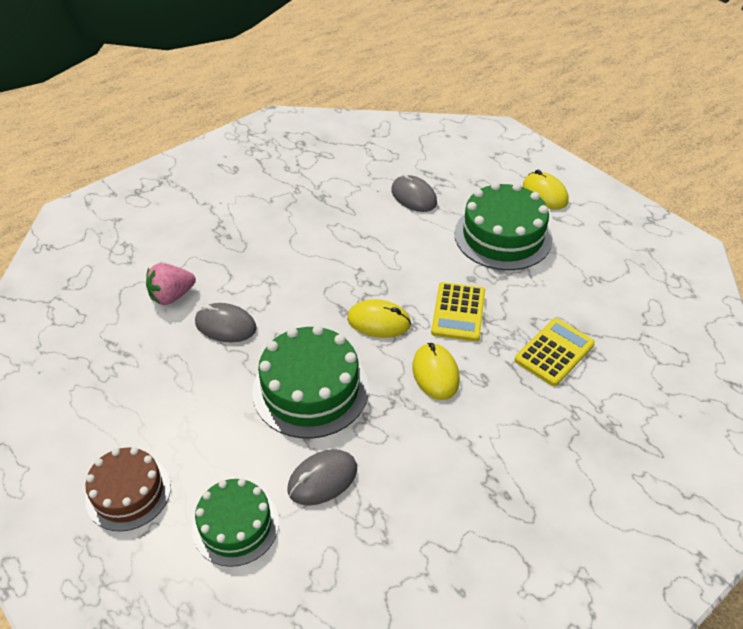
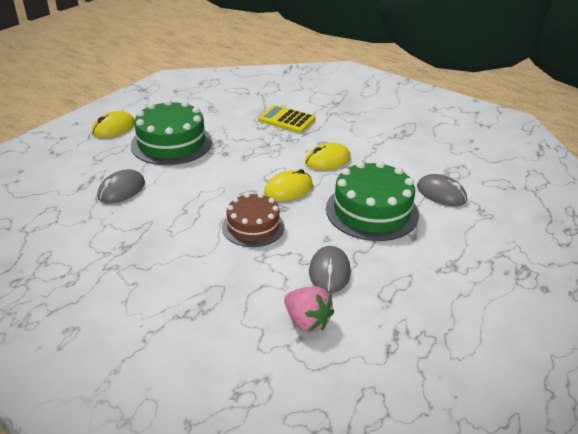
camera: 105 degrees left, 10 degrees down
brown cake [85,447,171,531] -> brown cake moved to [222,193,285,247]
green cake [192,478,279,567] -> none
yellow mouse [347,299,411,338] -> yellow mouse turned 60 degrees clockwise [264,169,313,201]
yellow calculator [431,282,485,341] -> none

